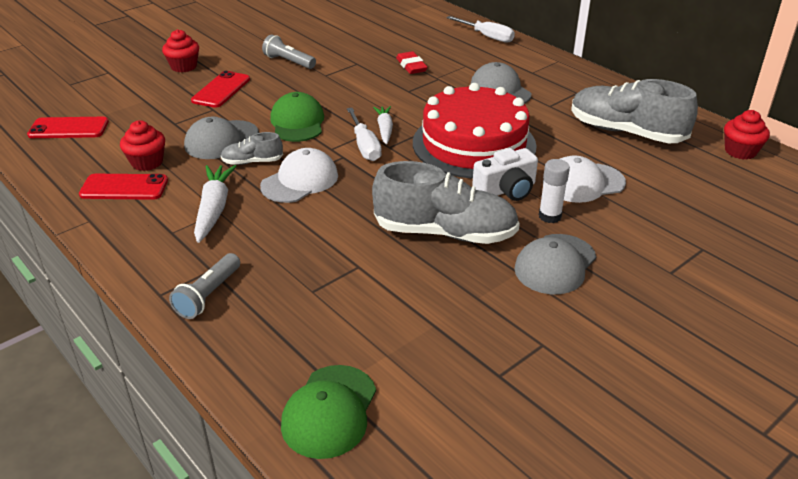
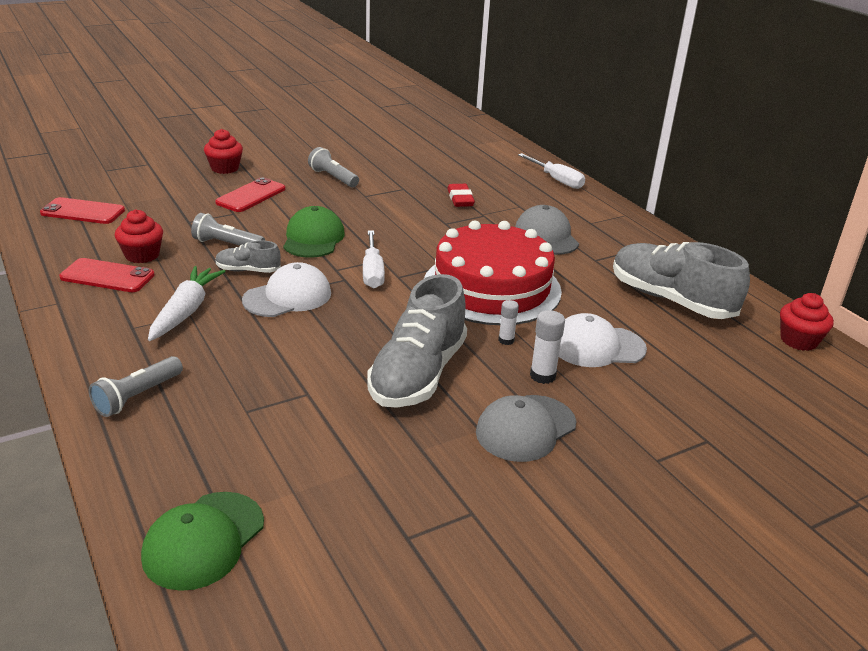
camera: 10 degrees right, 5 degrees down
grey cap [184,117,259,159] -> grey flashlight [191,213,265,246]
grey shoe [372,161,520,244] -> grey shoe turned 90 degrees clockwise [367,274,467,408]
white carrot [373,106,393,144] -> none
white camera [472,148,538,201] -> white glue stick [498,300,519,345]

